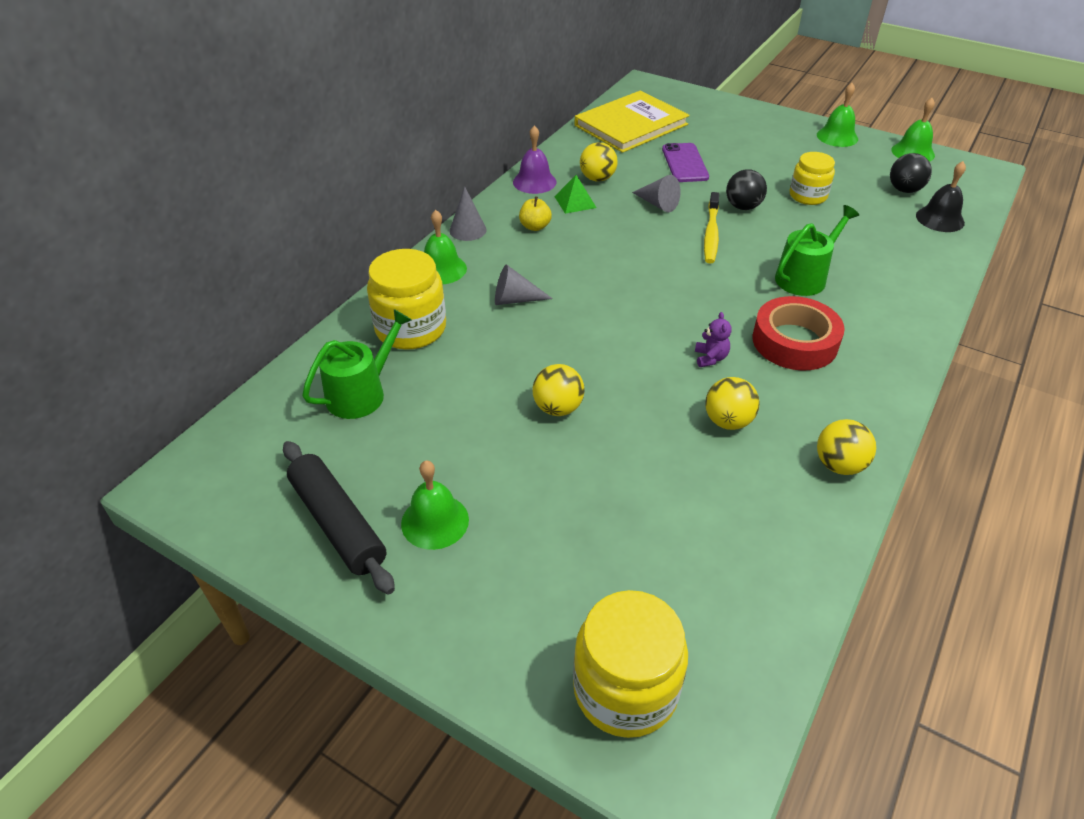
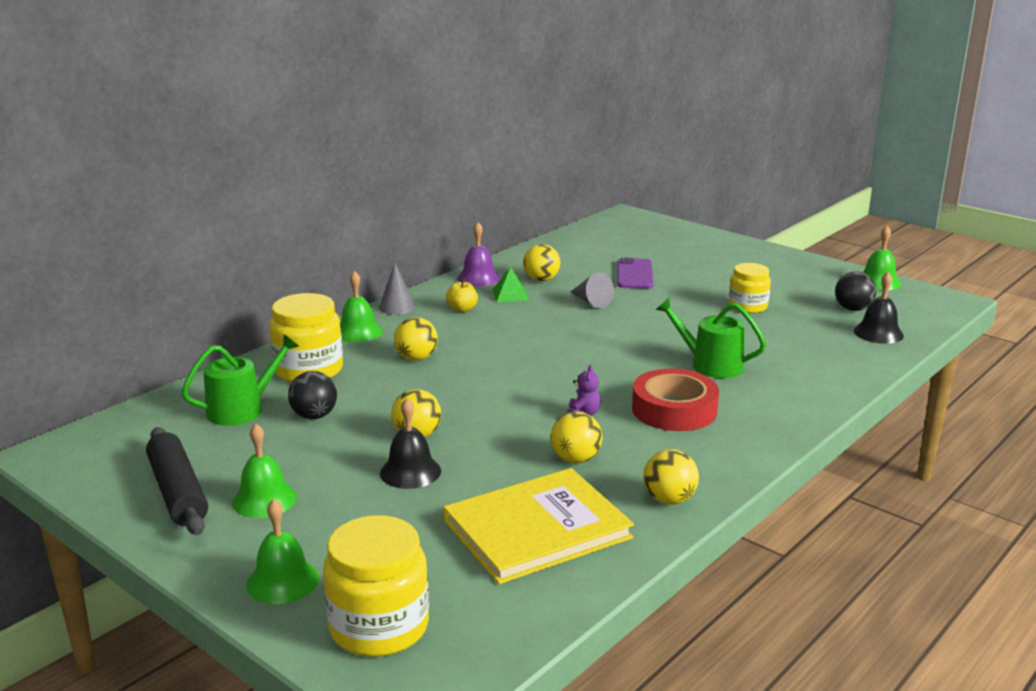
camera: 10 degrees right, 20 degrees down
grey cone [495,264,553,305] -> yellow ball [394,317,438,361]
yellow book [575,90,689,153] -> yellow book moved to [443,468,634,584]
yellow toothbrush [704,192,719,263] -> none
black ball [726,169,767,210] -> black ball moved to [288,371,337,419]
green watering can [775,205,859,296] -> green watering can turned 120 degrees counterclockwise [656,298,766,378]
green bell [817,83,858,147] -> green bell moved to [247,499,319,604]
none -> black bell [380,398,441,489]

